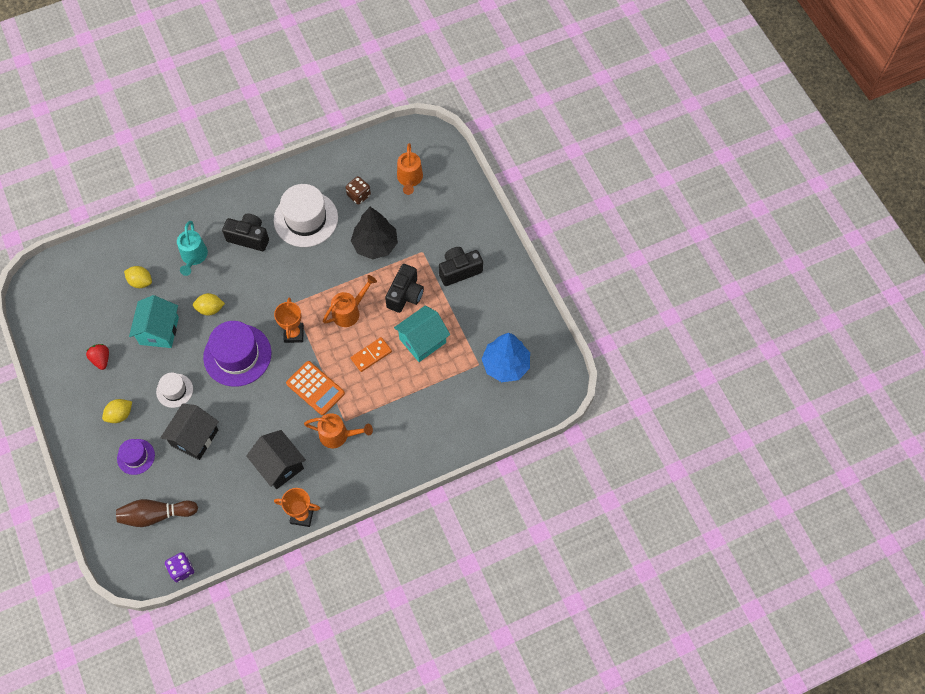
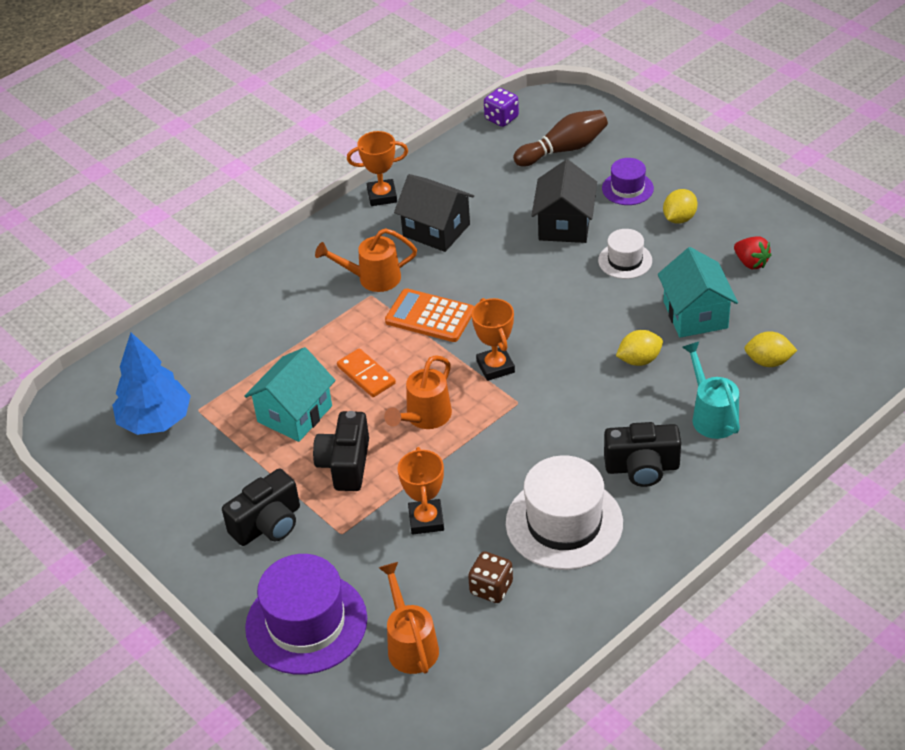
camera: 165 degrees right, 20 degrees down
purple hat [203,321,271,387] -> purple hat moved to [245,554,367,675]
black tree [351,207,398,259] -> orange trophy [398,447,444,535]
orange domino [351,337,392,372] -> orange domino turned 75 degrees counterclockwise [337,348,396,397]

